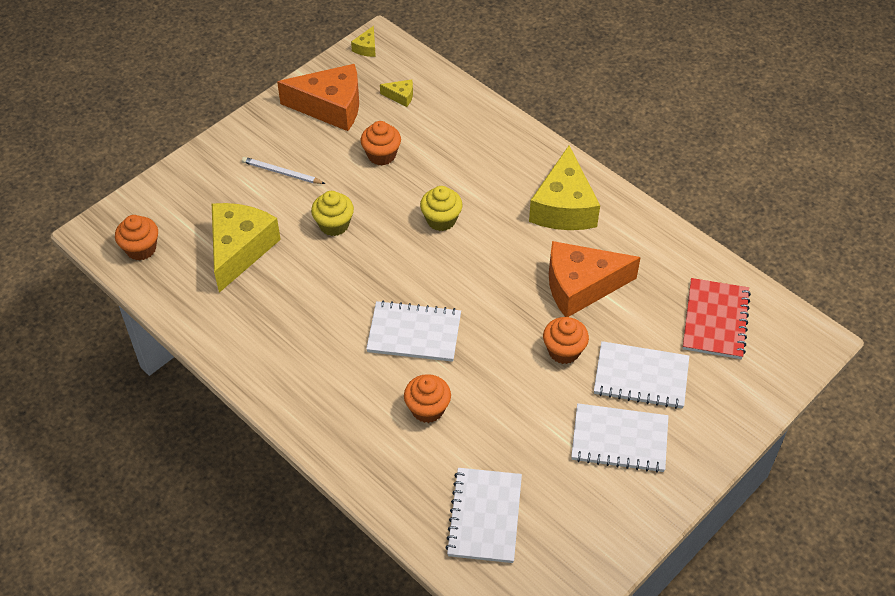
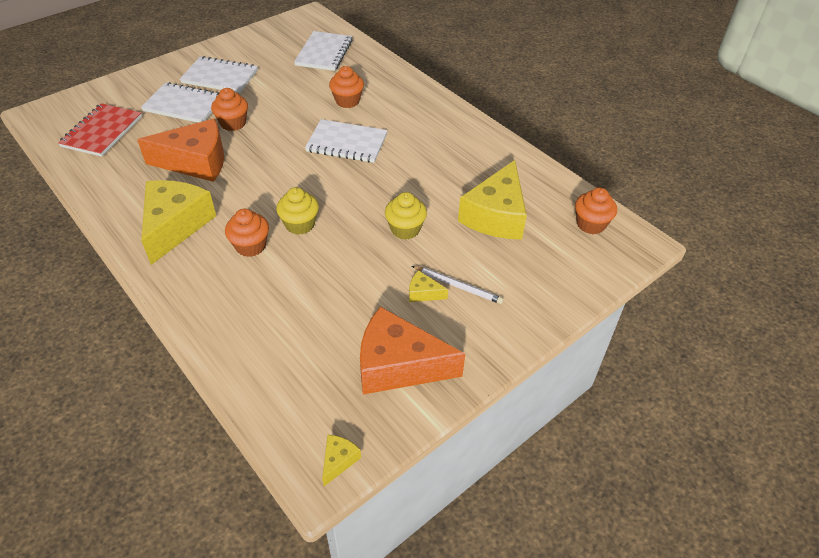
camera: 175 degrees left, 5 degrees down
orange cupcake [360,121,401,166] -> orange cupcake moved to [225,209,269,257]
yellow cheese [380,79,413,107] -> yellow cheese moved to [409,270,448,302]

